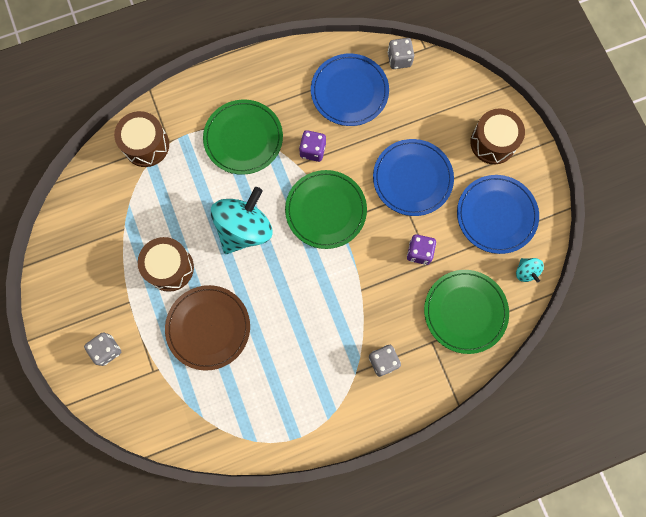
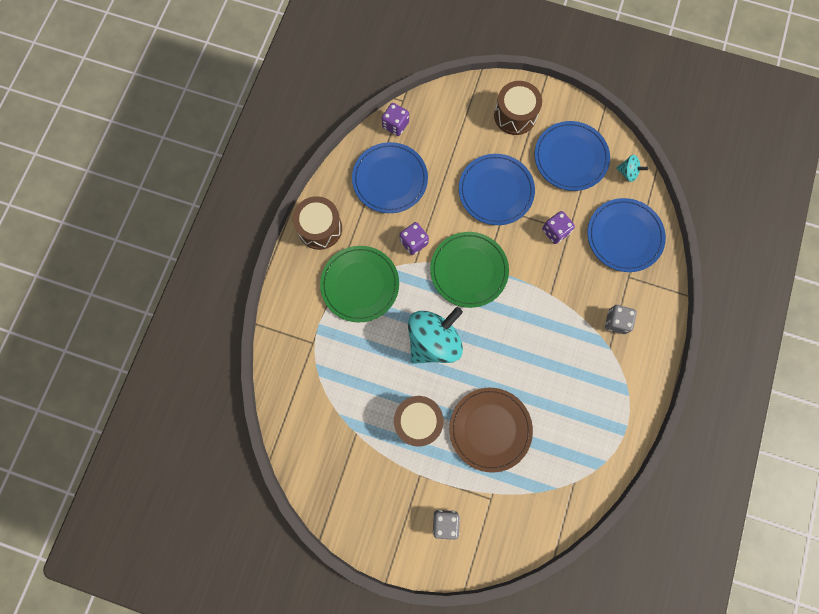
camera: 50 degrees left, 0 degrees up
brown drum [114,111,169,167] -> brown drum moved to [293,196,342,250]
turquoise spinning top [211,187,273,254] -> turquoise spinning top turned 60 degrees clockwise [408,307,463,364]
grey dice [388,38,414,69] -> purple dice [382,103,409,136]
green plate [424,270,509,354] -> blue plate [587,198,666,272]

